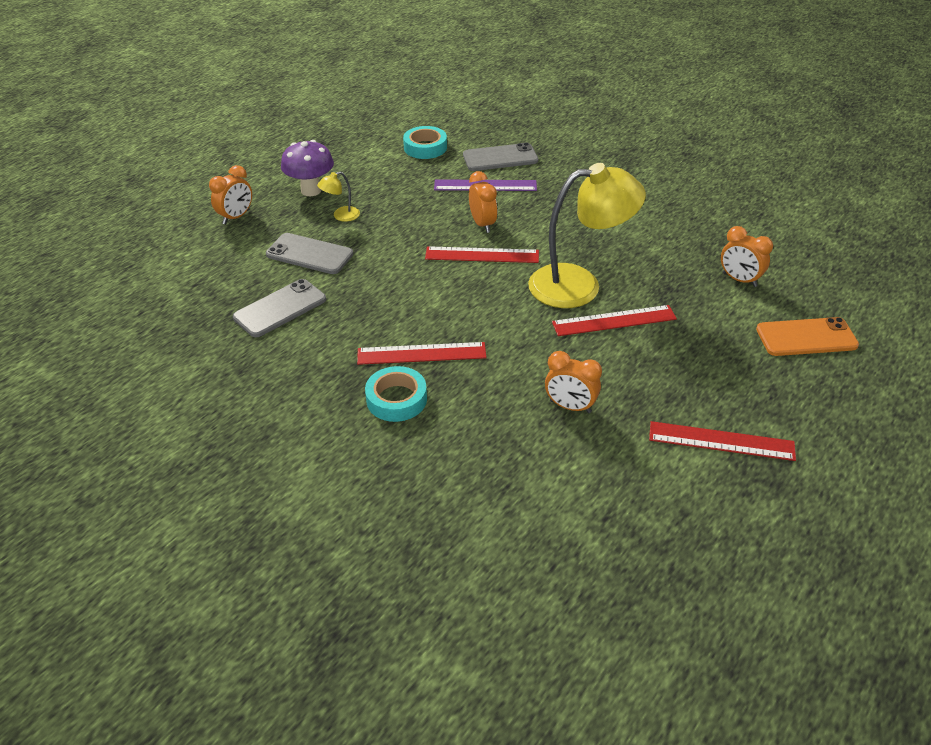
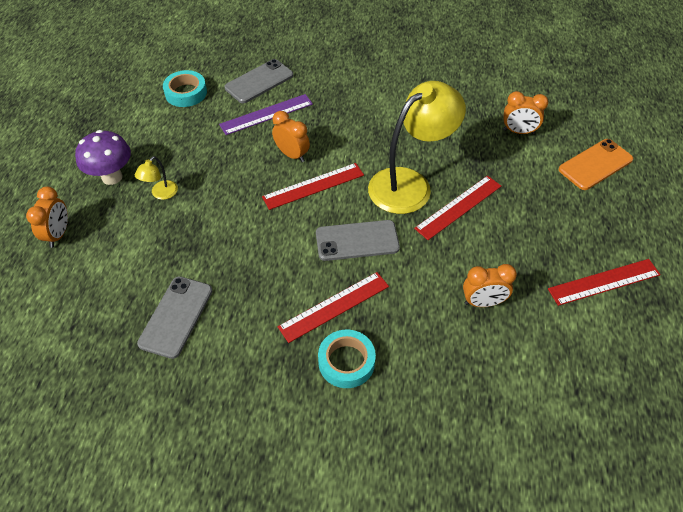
camera: 30 degrees left, 10 degrees up
grey phone [266,233,353,274] -> grey phone moved to [316,220,400,261]

